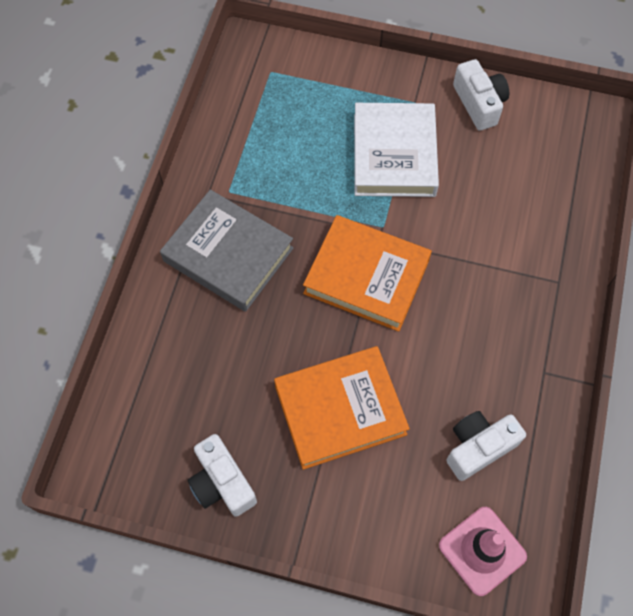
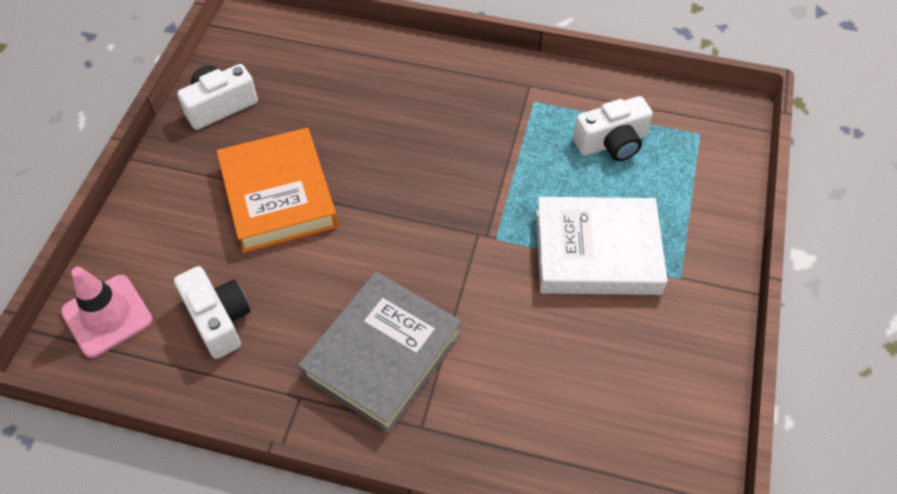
camera: 90 degrees right, 10 degrees down
grey book [160,190,294,312] -> grey book moved to [298,271,462,433]
orange book [303,215,432,332] -> none
white camera [453,59,509,131] -> white camera moved to [573,96,653,161]

